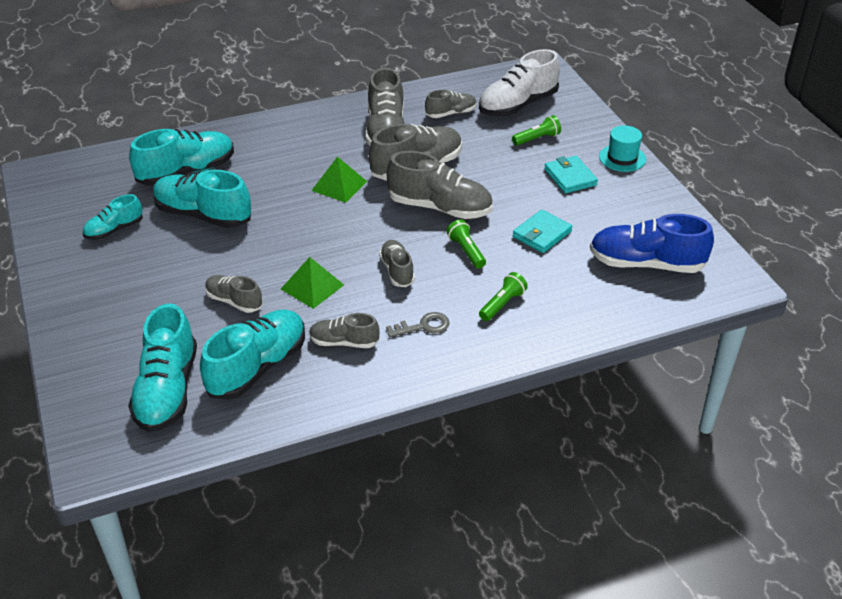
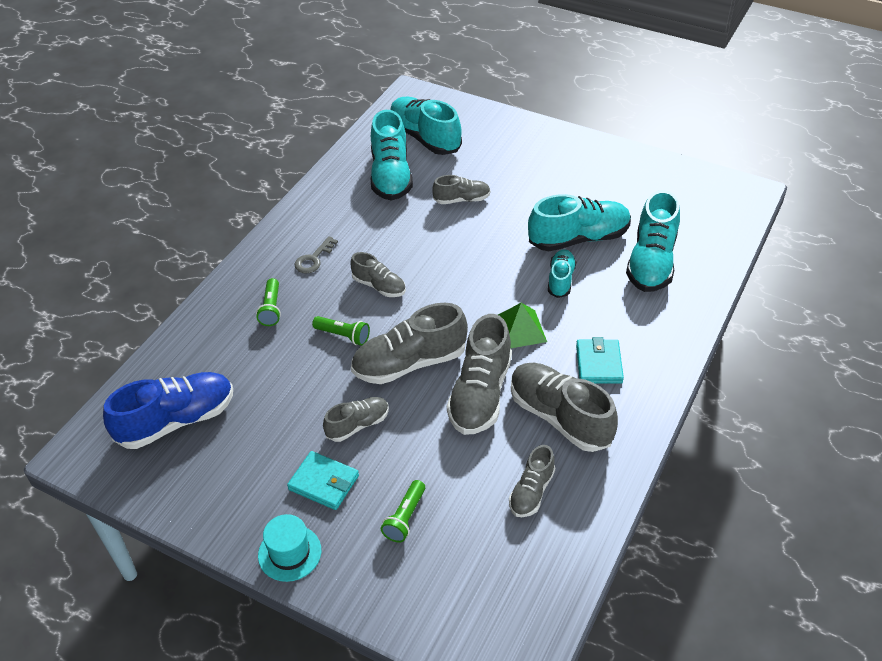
camera: 140 degrees right, 5 degrees up
turquoise shoe [83,194,142,240] -> turquoise shoe moved to [548,249,576,298]
green pyramid [281,257,344,309] -> none
grey shoe [309,313,380,348] -> grey shoe moved to [323,397,389,442]
white shoe [479,49,560,116] -> none
turquoise wallet [513,210,572,253] -> turquoise wallet moved to [576,337,624,384]

